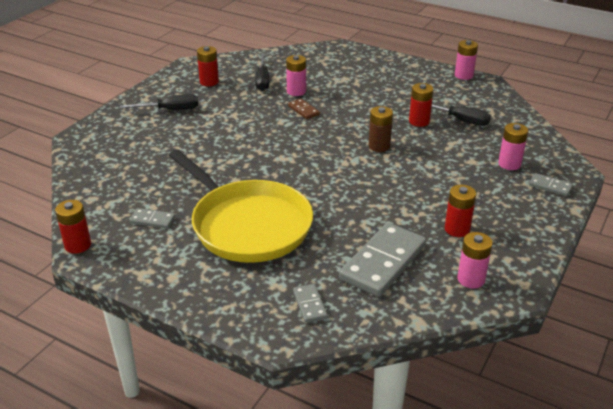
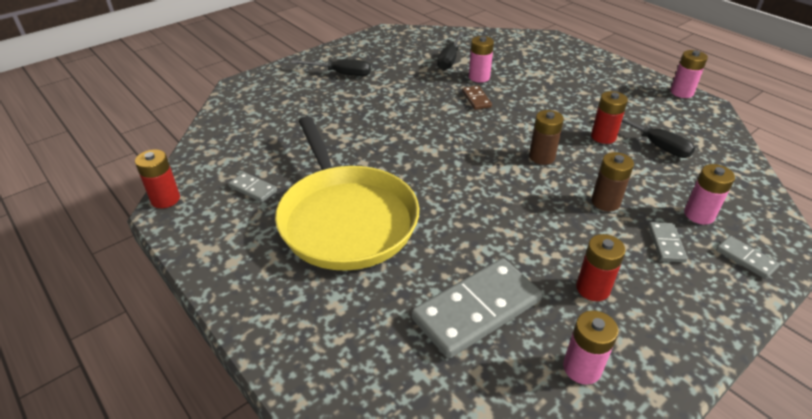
camera: 20 degrees right, 5 degrees up
red battery [197,46,219,86] -> none
grey domino [293,284,328,323] -> grey domino moved to [649,222,688,262]
none -> brown battery [591,152,634,211]

